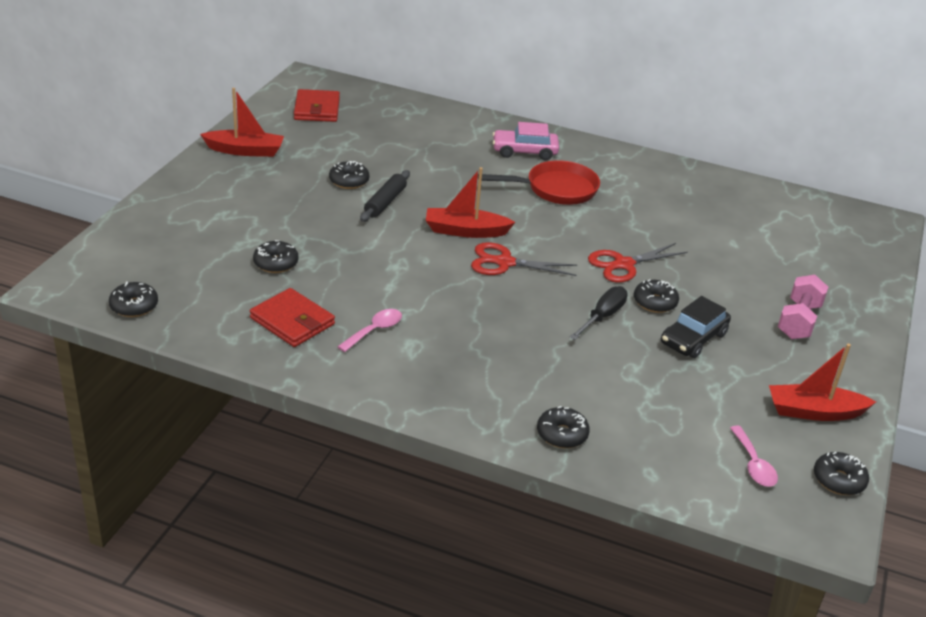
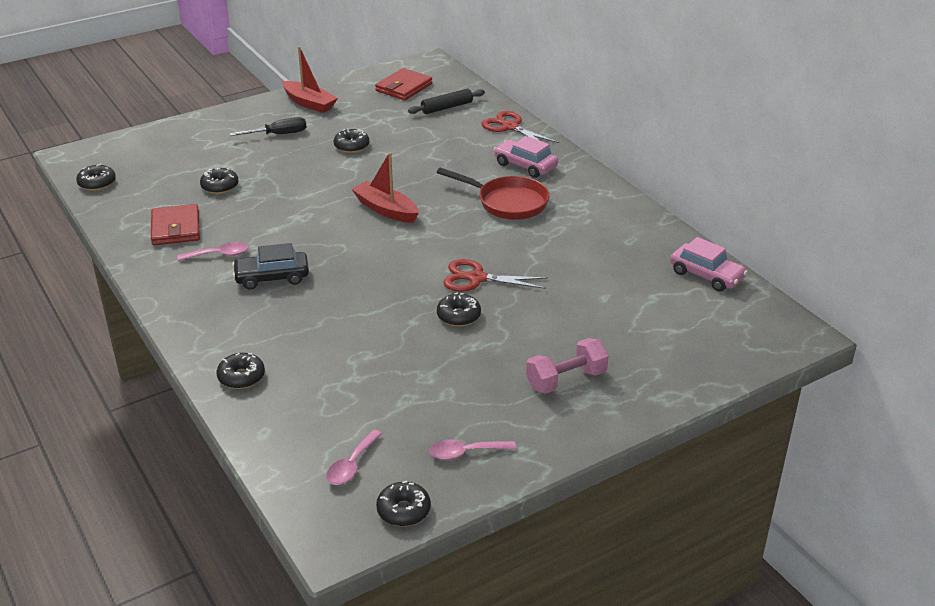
camera: 40 degrees right, 0 degrees up
black rolling pin [360,170,410,222] -> black rolling pin moved to [408,89,485,114]
red scissors [471,242,577,276] -> red scissors moved to [482,111,559,143]
black screwdriver [570,286,628,340] -> black screwdriver moved to [229,117,306,136]
black car [661,296,731,358] -> black car moved to [232,243,309,290]
red boat [769,344,876,421] -> pink spoon [429,439,516,460]
none -> pink car [670,237,748,292]

